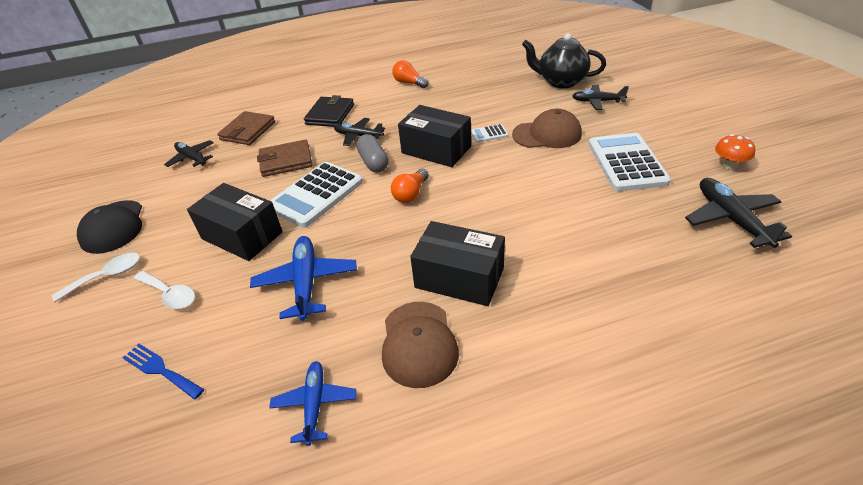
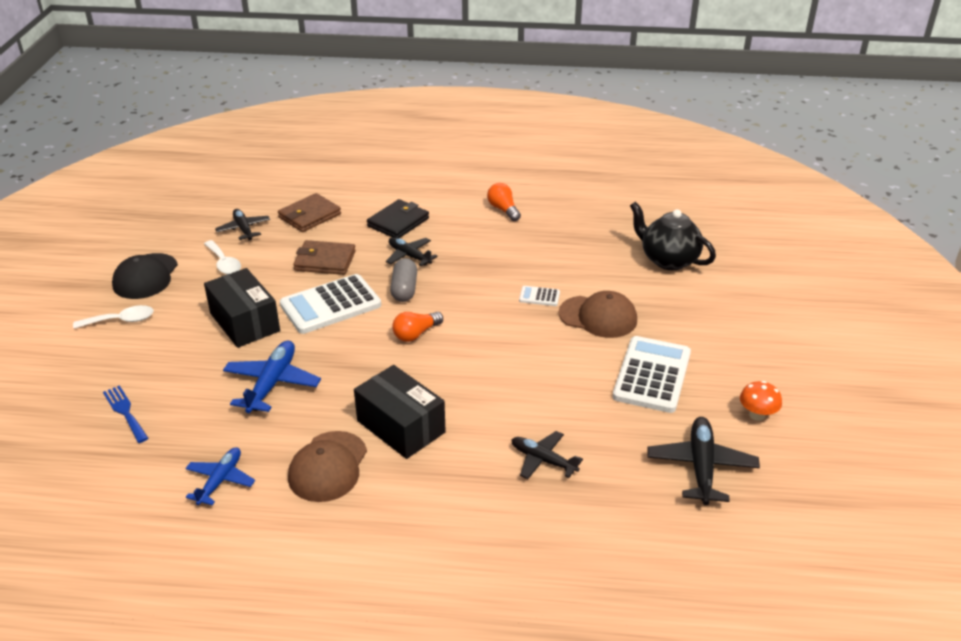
camera: 20 degrees right, 5 degrees down
white spoon [134,271,195,309] -> white spoon moved to [204,240,241,274]
black box [398,105,471,167] -> none
black plane [572,85,629,110] -> black plane moved to [511,431,583,479]

